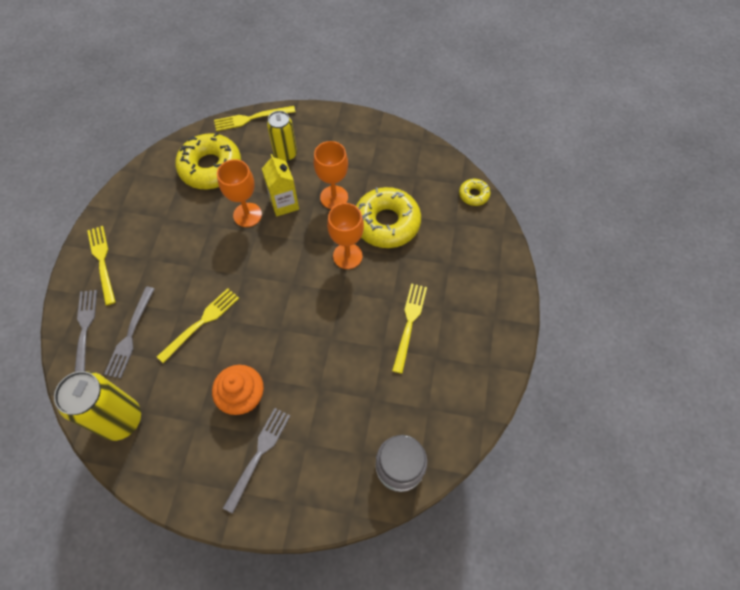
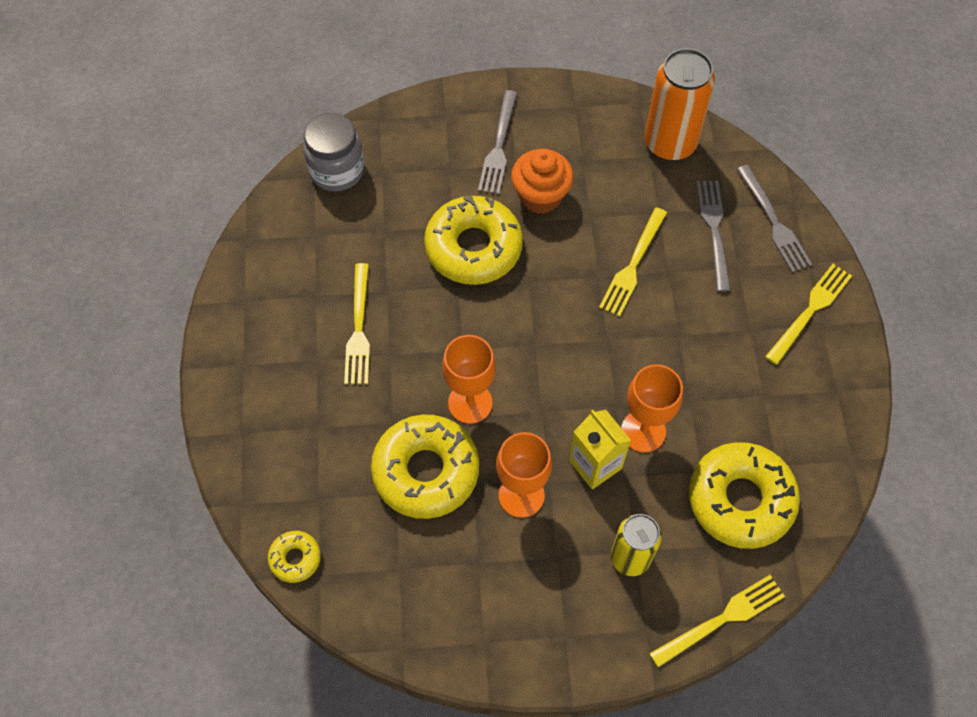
camera: 165 degrees right, 0 degrees up
yellow can [54,371,141,441] -> orange can [645,48,715,161]
yellow fork [87,226,116,306] -> yellow fork turned 105 degrees counterclockwise [765,264,852,365]
none -> yellow donut [424,196,523,285]

